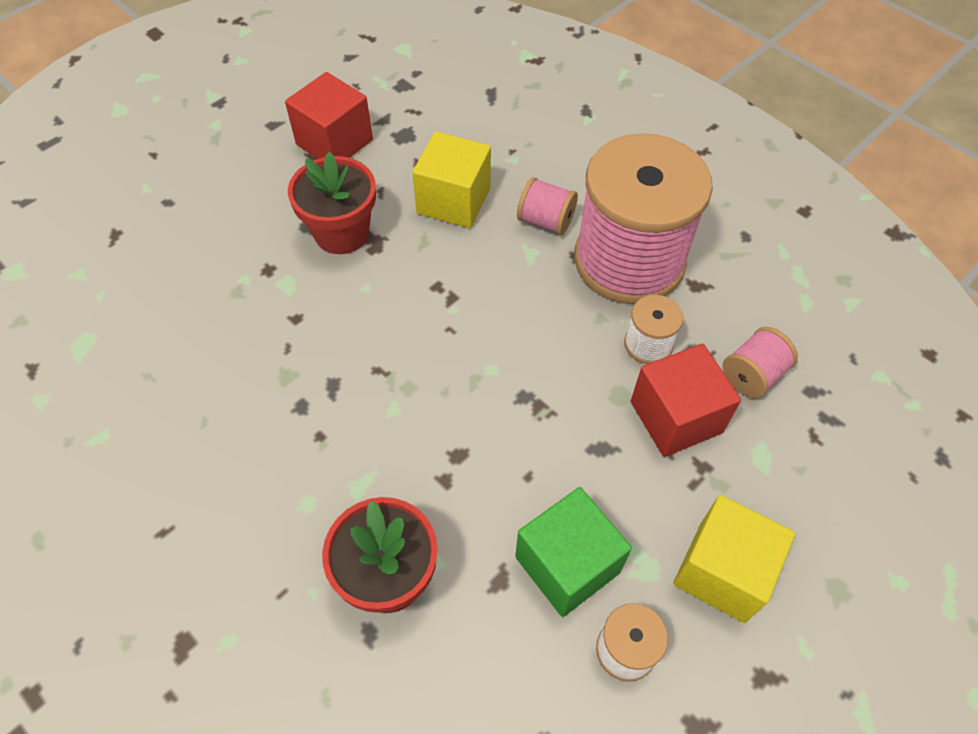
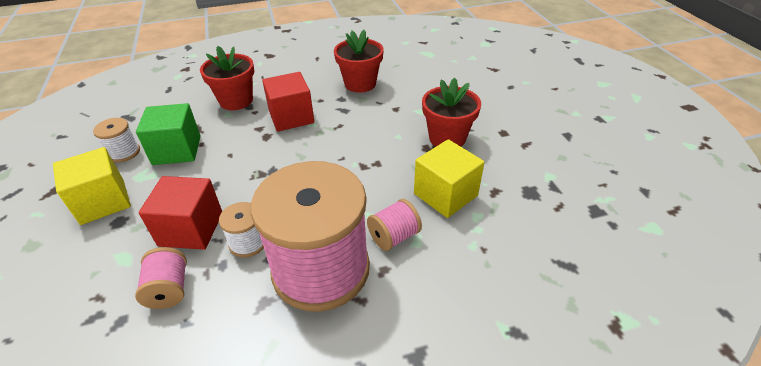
camera: 120 degrees right, 15 degrees down
red cube [285,72,373,159] -> red cube moved to [262,72,314,132]
none -> red flower pot [334,30,384,93]

